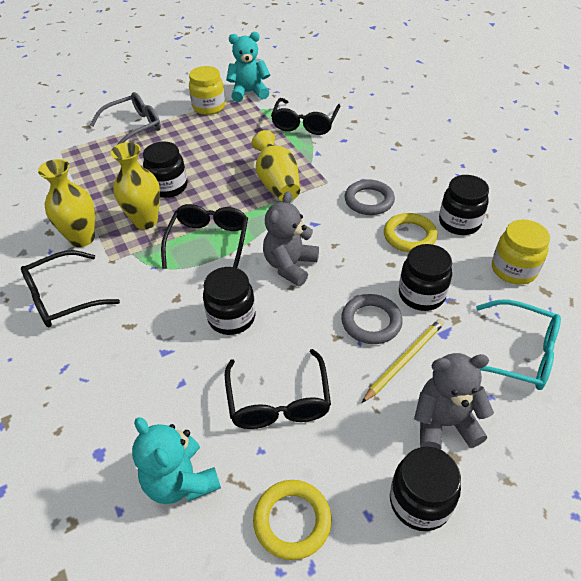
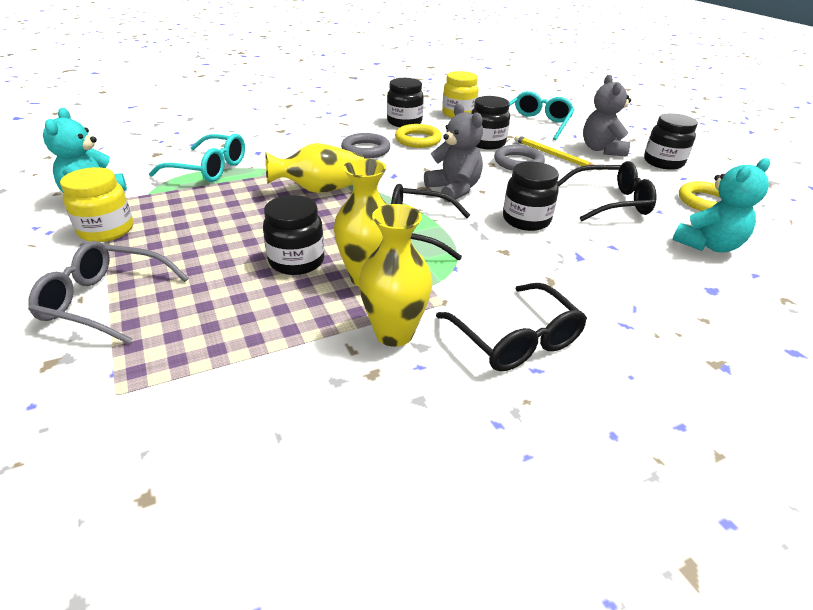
camera: 90 degrees left, 10 degrees down
grey glasses [90,92,161,145] -> grey glasses turned 45 degrees counterclockwise [28,241,189,344]
grey teddy bear [263,191,319,286] -> grey teddy bear turned 150 degrees counterclockwise [424,103,483,203]
black glasses [271,98,340,135] -> turquoise glasses [149,134,245,182]

